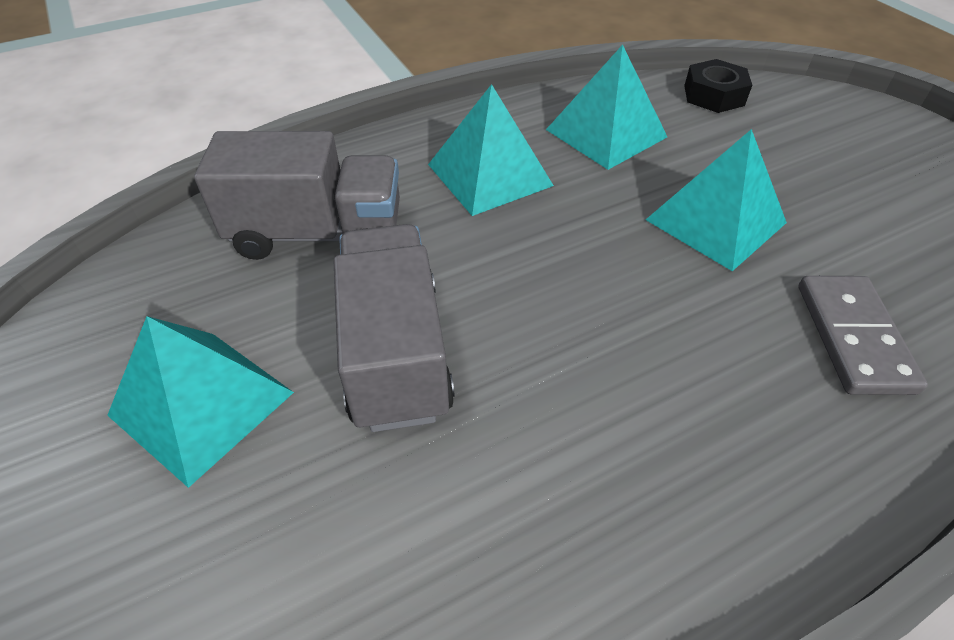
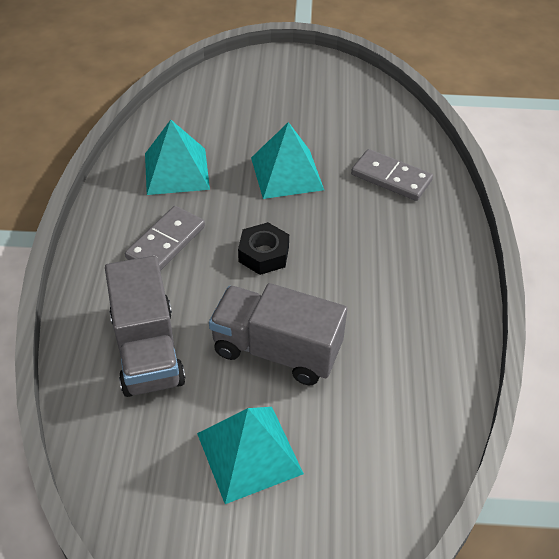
camera: 60 degrees left, 0 degrees up
grey truck [194,131,400,260] -> grey truck turned 135 degrees clockwise [105,256,185,397]
turquoise pyramid [428,84,554,216] -> grey domino [125,206,205,271]
black nut [684,59,752,113] -> black nut moved to [238,222,289,275]

